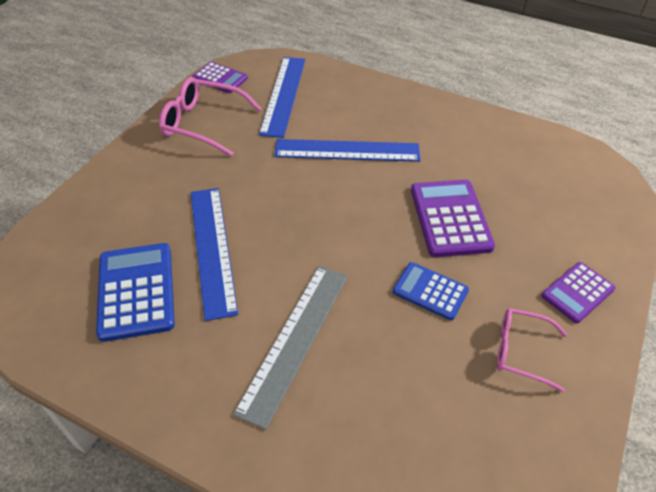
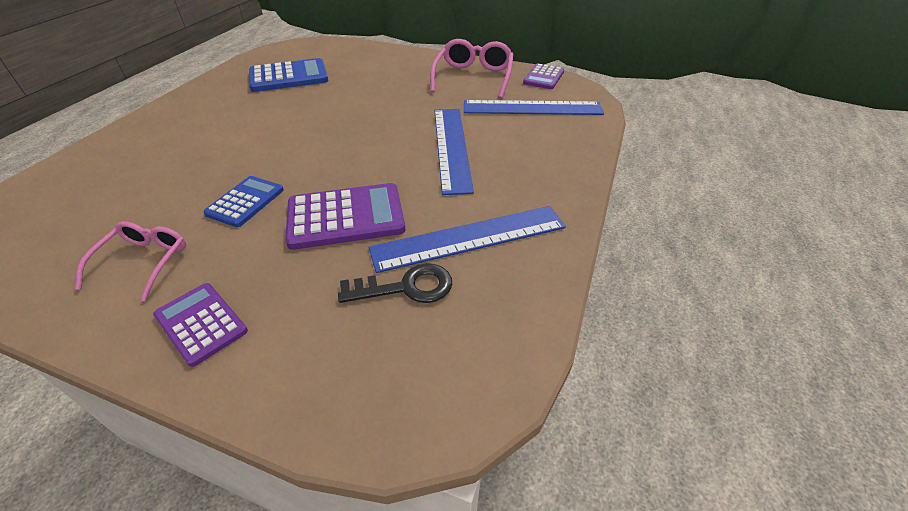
camera: 85 degrees right, 5 degrees down
blue ruler [191,188,238,321] -> blue ruler moved to [369,206,566,273]
grey ruler [233,266,348,430] -> none
none -> black key [338,263,452,303]

